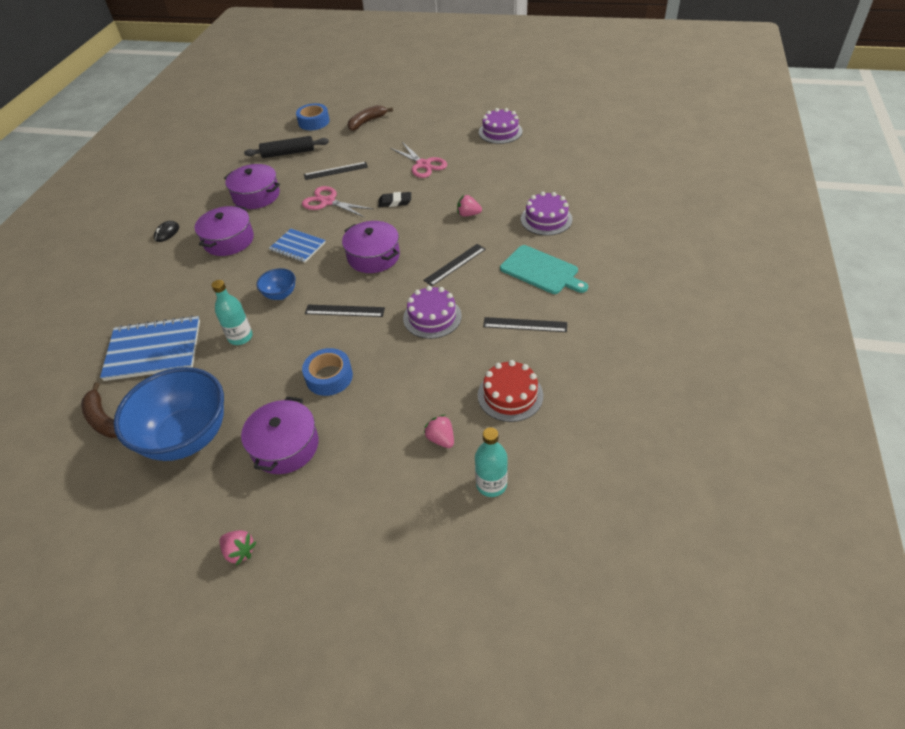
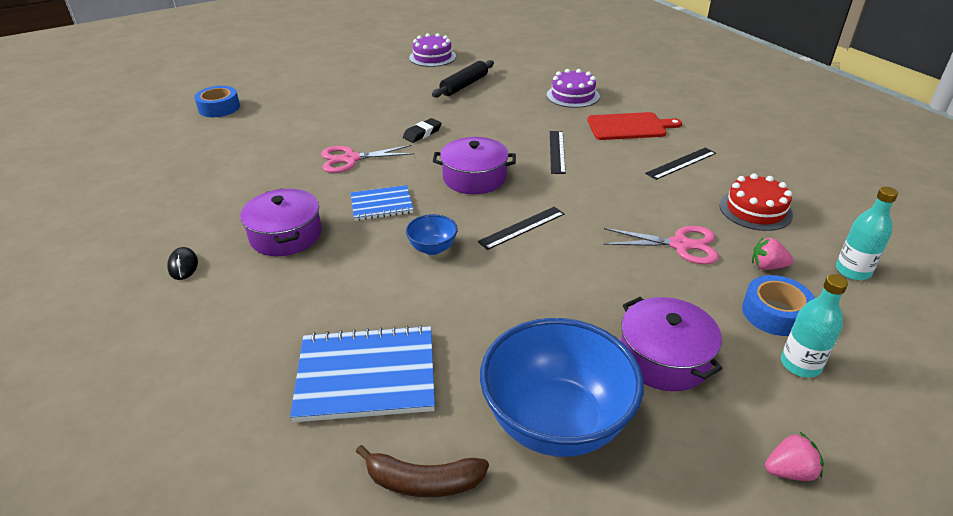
camera: 45 degrees left, 10 degrees down
blue notebook [100,315,200,381] -> blue notebook turned 45 degrees clockwise [290,325,435,422]
turquoise bottle [211,280,253,345] -> turquoise bottle moved to [781,274,848,378]
purple pot [224,164,280,209] -> none
black rolling pin [244,136,329,158] -> black rolling pin moved to [432,60,494,97]
blue tape [302,348,353,396] -> blue tape moved to [742,275,815,336]
black ruler [304,162,368,180] -> none
brown banana [348,105,393,131] -> none
pink scissors [390,142,447,178] -> pink scissors moved to [603,226,719,264]
purple cake [403,286,462,339] -> none
pink strawberry [457,195,482,217] -> none
turquoise cutting board [500,245,588,294] -> red cutting board [587,112,682,140]

